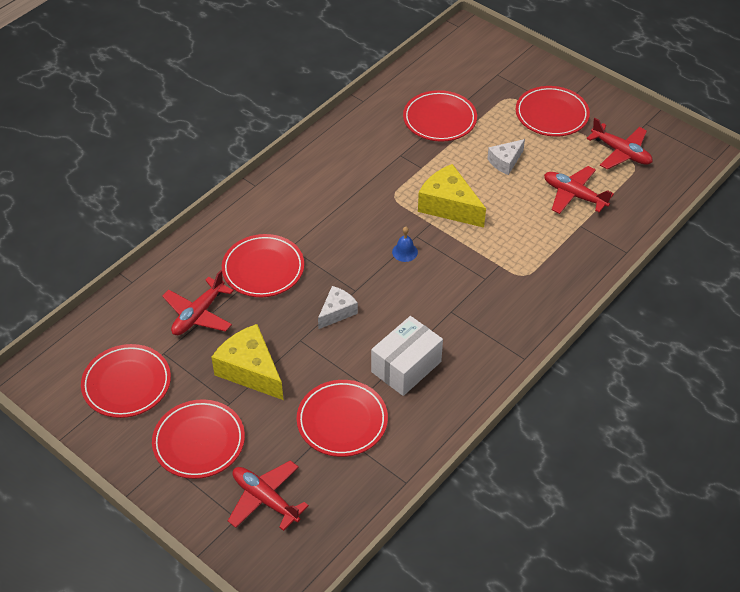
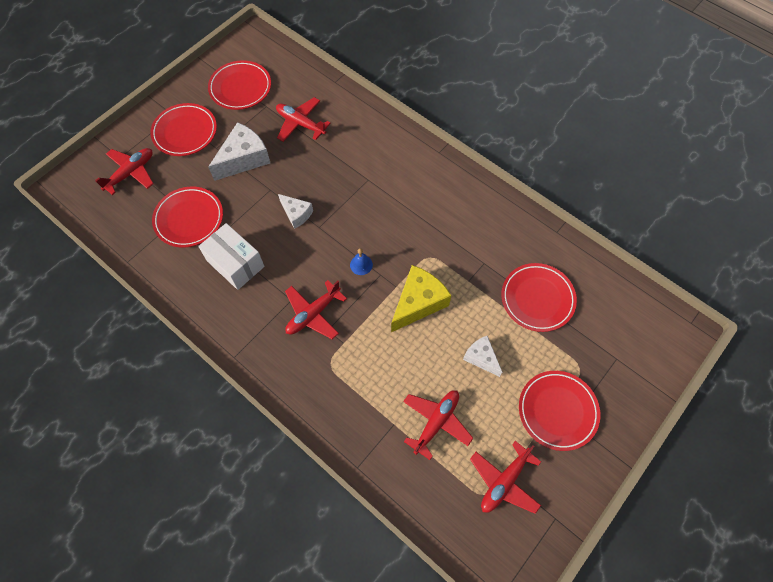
camera: 90 degrees right, 15 degrees up
yellow cheese [211,324,283,400] -> white cheese [208,122,270,181]
red plate [222,234,304,297] -> none
none -> red plane [285,280,347,339]

